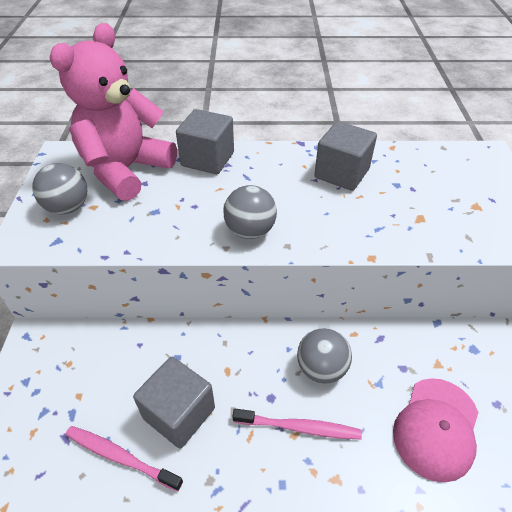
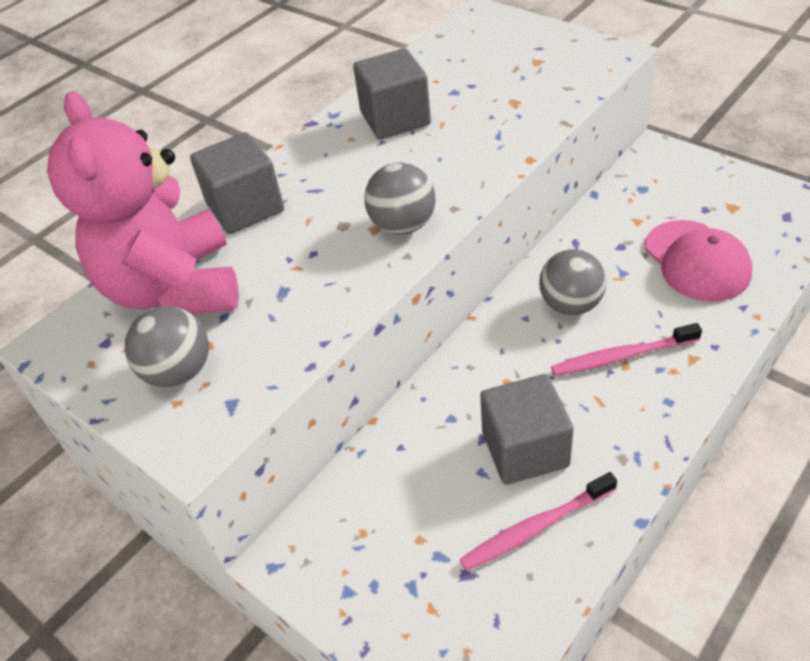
camera: 45 degrees left, 0 degrees up
pink toothbrush [233,409,362,439] -> pink toothbrush turned 150 degrees counterclockwise [551,323,702,376]

